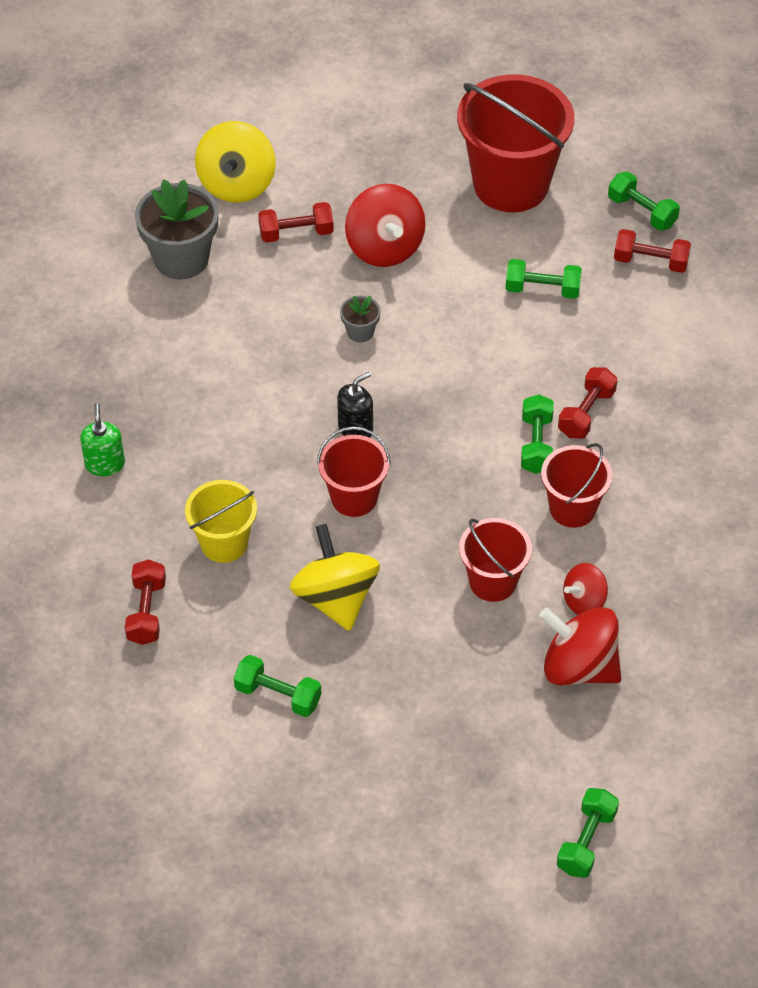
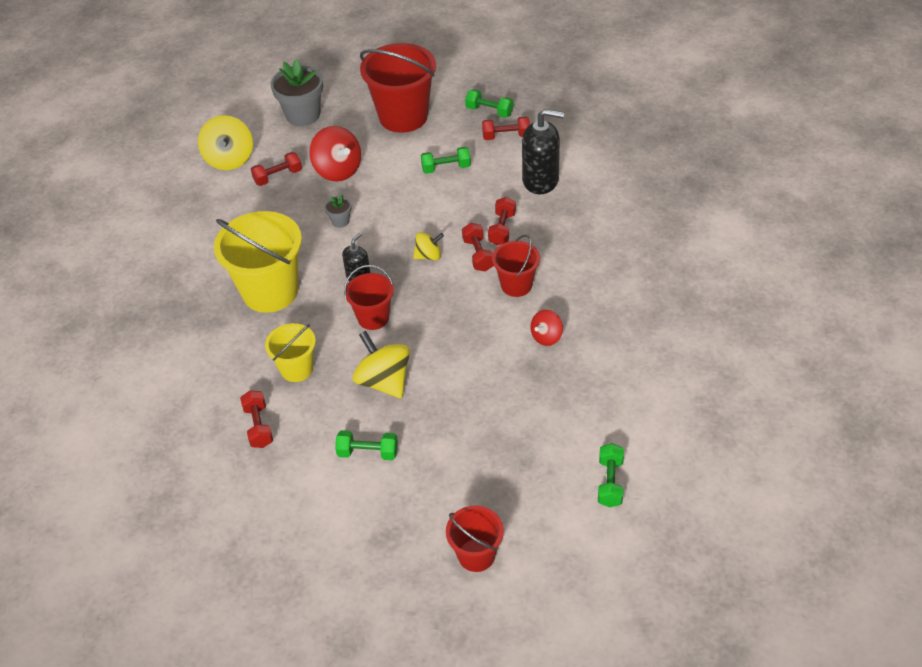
camera: 15 degrees left, 5 degrees down
green soap dispenser [80,403,125,476] -> none
grey flower pot [135,179,219,279] -> grey flower pot moved to [271,58,323,126]
red bucket [459,518,532,602] -> red bucket moved to [446,506,504,572]
green dumbbell [521,394,554,474] -> red dumbbell [462,223,494,271]
red spinning top [539,607,621,686] -> none
none -> yellow bucket [214,211,302,313]
none -> yellow spinning top [413,232,444,260]
none -> black soap dispenser [522,109,564,194]

